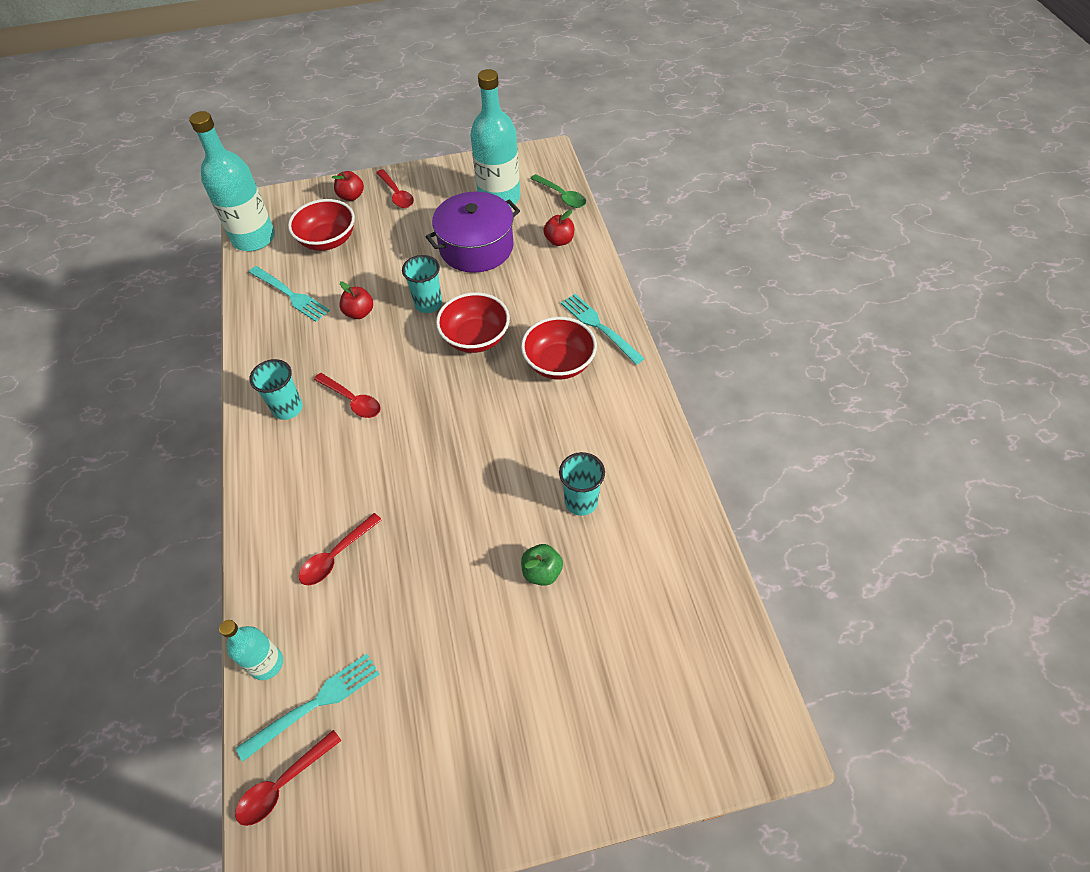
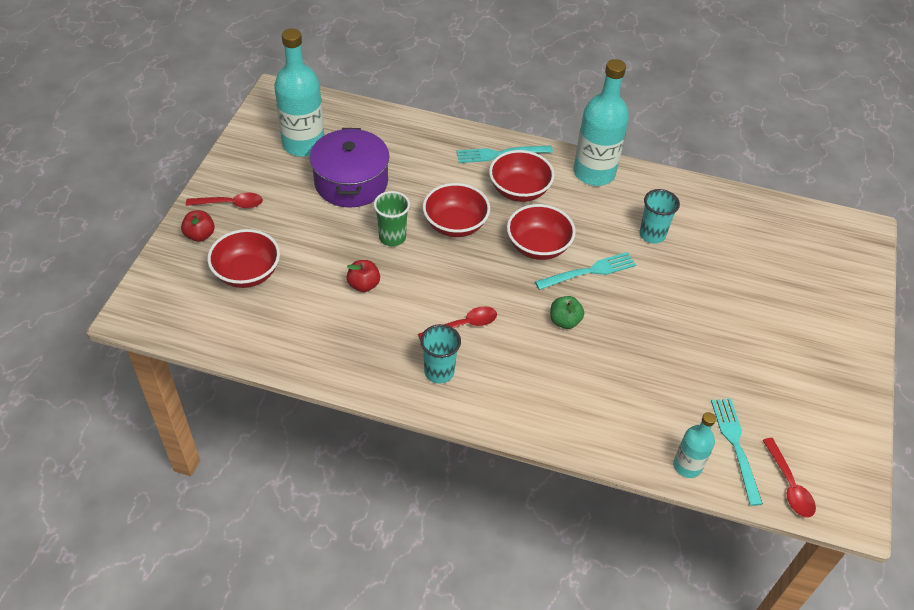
camera: 65 degrees left, 5 degrees down
turquoise bottle [189,111,275,251] -> turquoise bottle moved to [574,59,629,186]
turquoise fork [249,266,330,322] -> turquoise fork moved to [535,252,636,290]
red spoon [299,513,382,585] -> none
turquoise cup [402,255,442,313] -> green cup [374,191,410,246]
green apple [521,544,563,586] -> green apple moved to [550,296,584,329]
green spoon [530,174,586,208] -> none
red apple [544,210,574,246] -> none
none -> red bowl [507,204,576,260]

